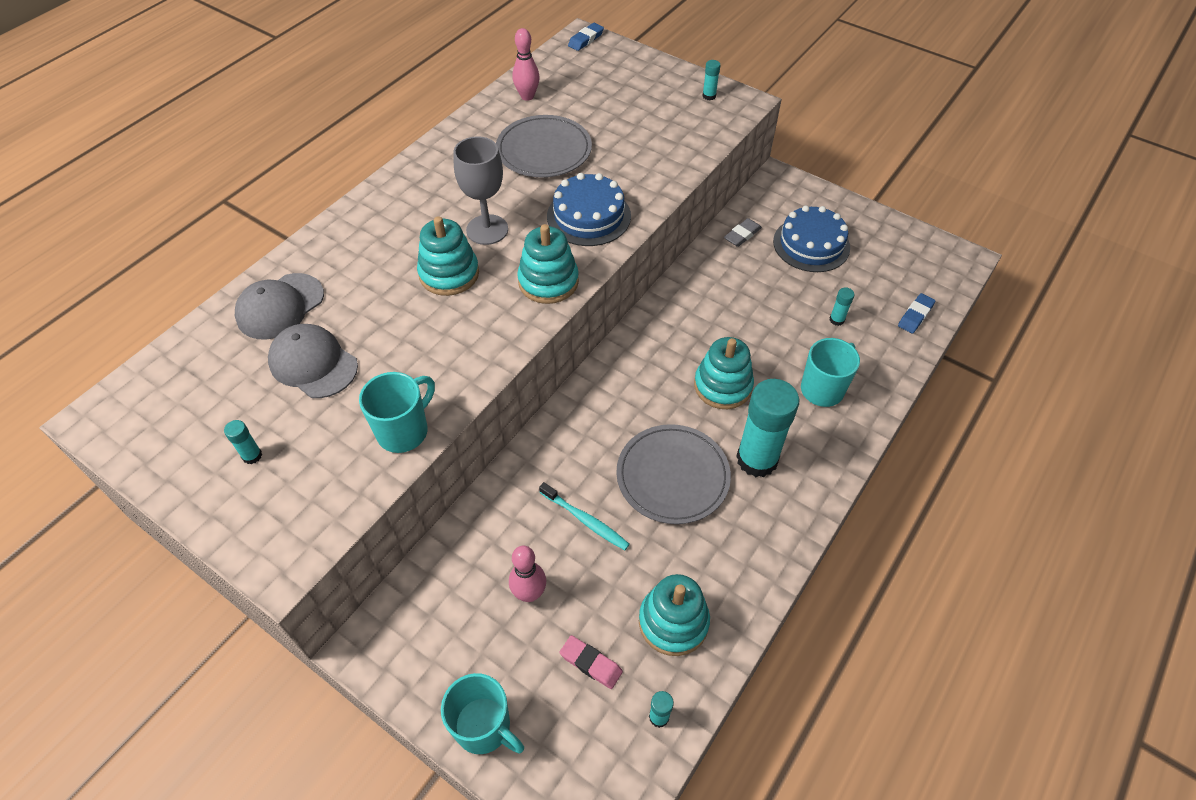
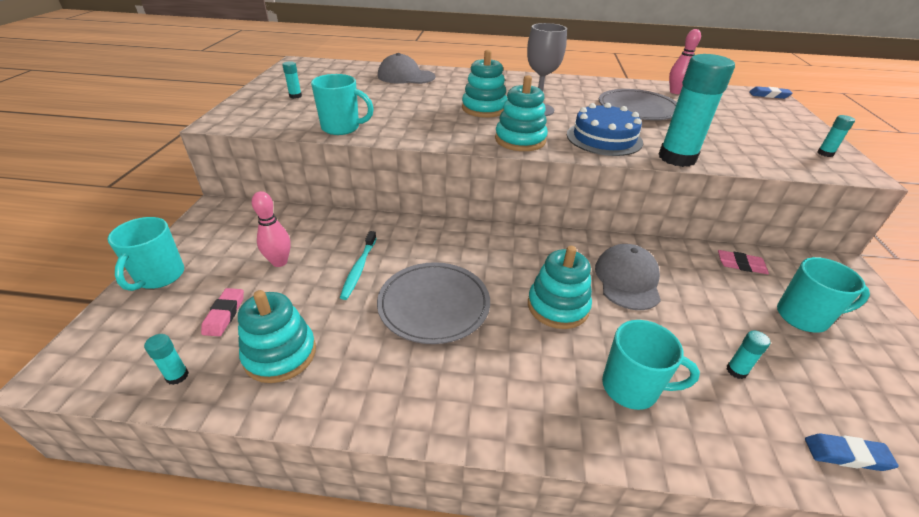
camera: 60 degrees right, 15 degrees down
grey cap [268,324,358,398] -> grey cap moved to [595,244,661,310]
grey eraser [724,218,762,247] -> pink eraser [718,250,769,274]
turquoise glue stick [736,379,799,477] -> turquoise glue stick moved to [659,54,735,167]
blue cake [773,205,850,272] -> turquoise mug [777,257,870,333]

